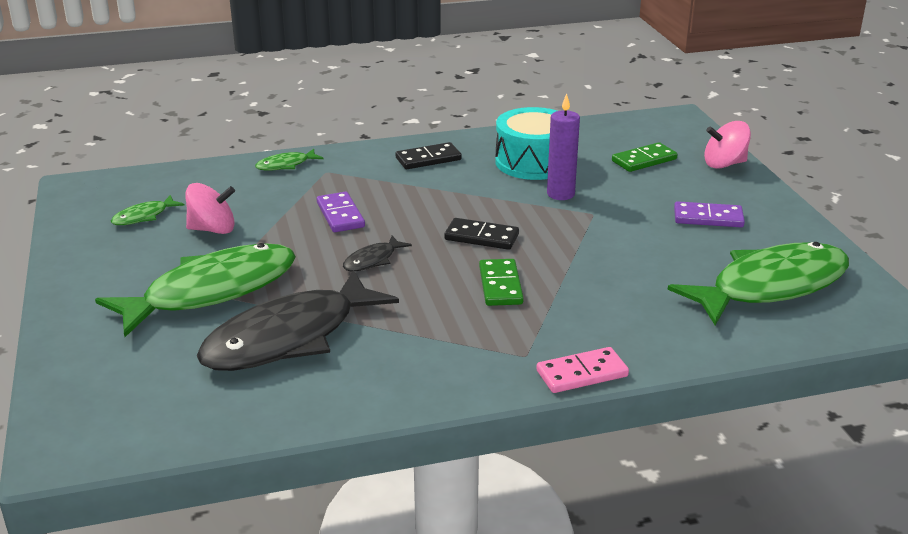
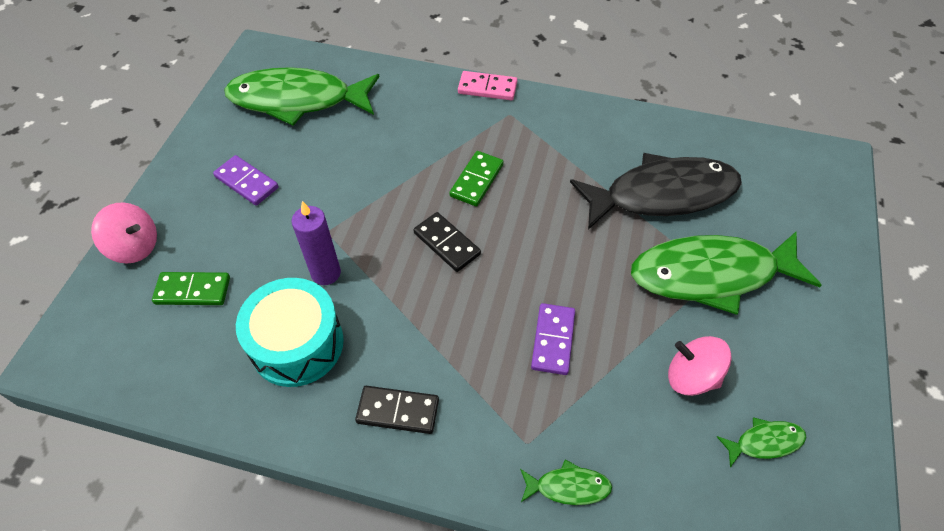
camera: 150 degrees left, 25 degrees up
black fish [343,236,412,271] -> none

